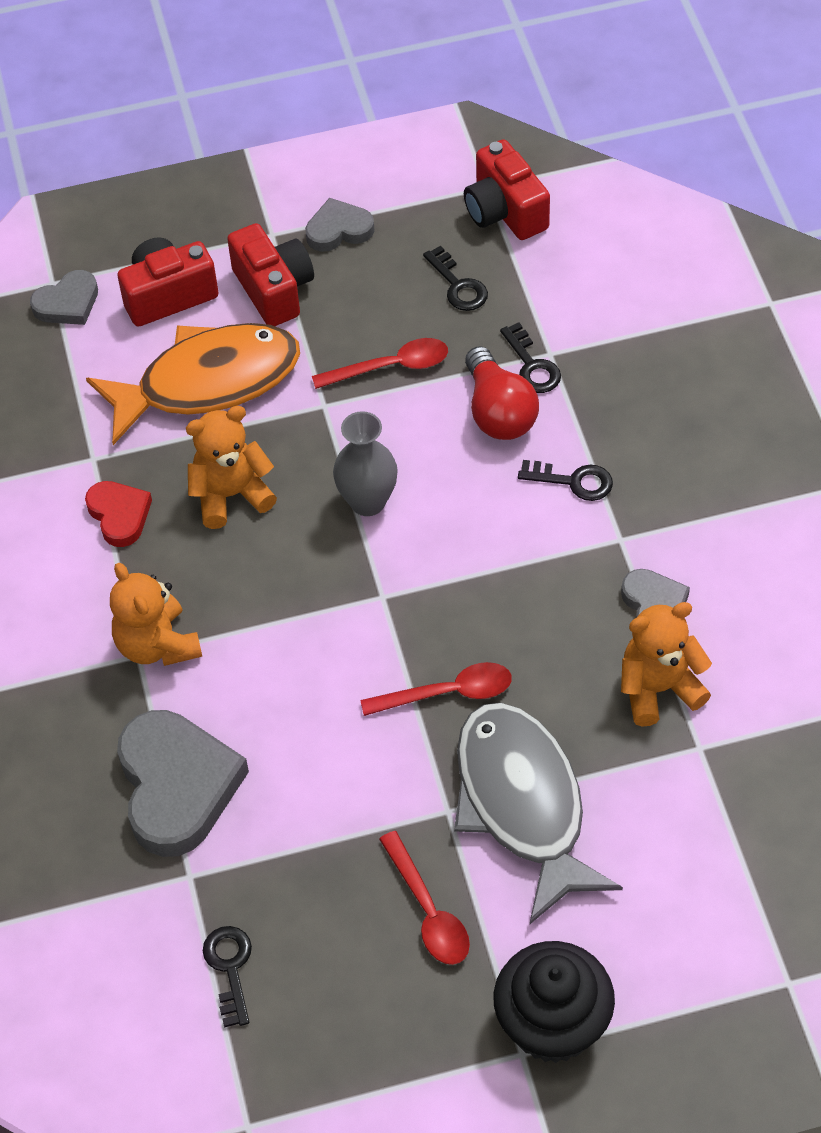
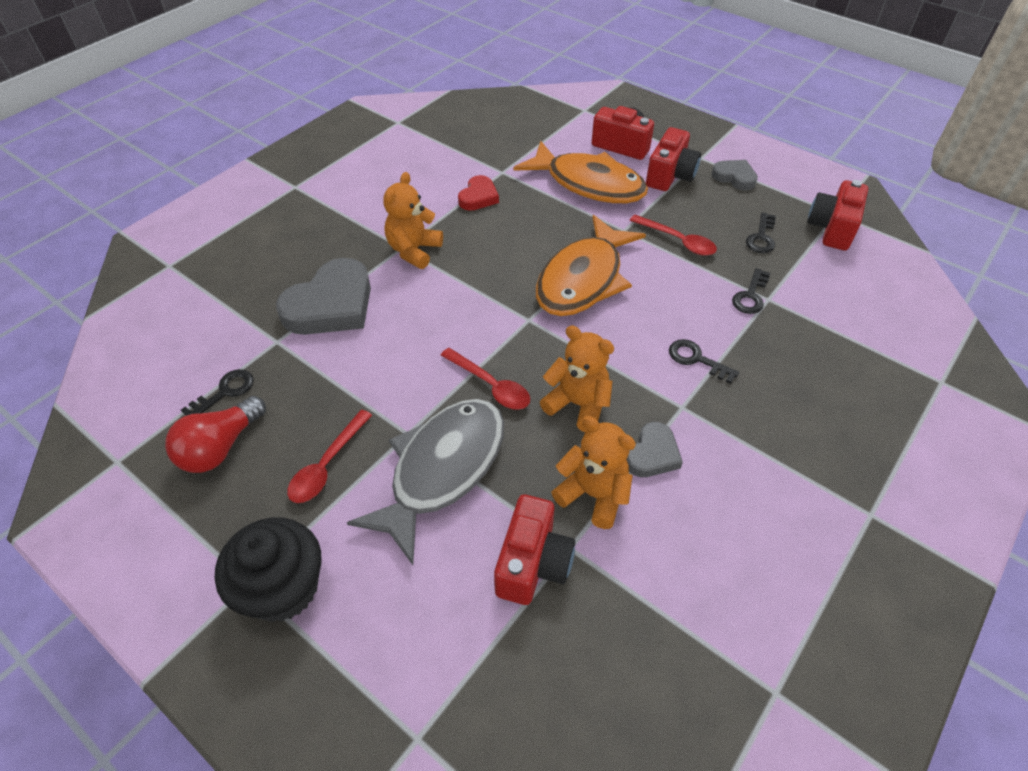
camera: 50 degrees right, 5 degrees down
grey heart [30,270,98,325] -> none
orange teddy bear [186,406,277,529] -> orange teddy bear moved to [540,325,614,432]
grey vase [333,411,398,516] -> orange fish [536,215,646,316]
red light bulb [465,346,539,440] -> red light bulb moved to [165,396,266,473]
black key [518,460,613,501] -> black key turned 150 degrees clockwise [669,339,739,384]
none -> red camera [494,494,575,605]

